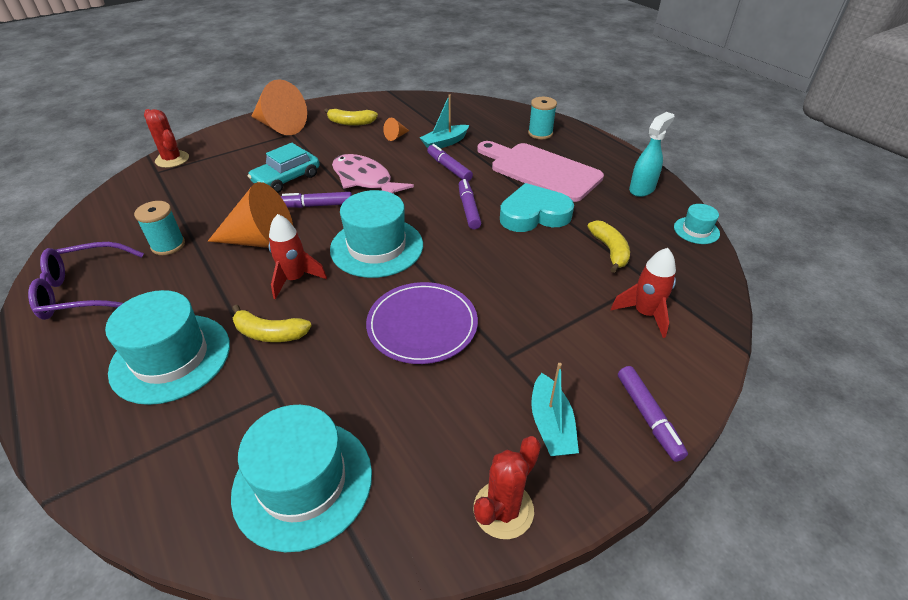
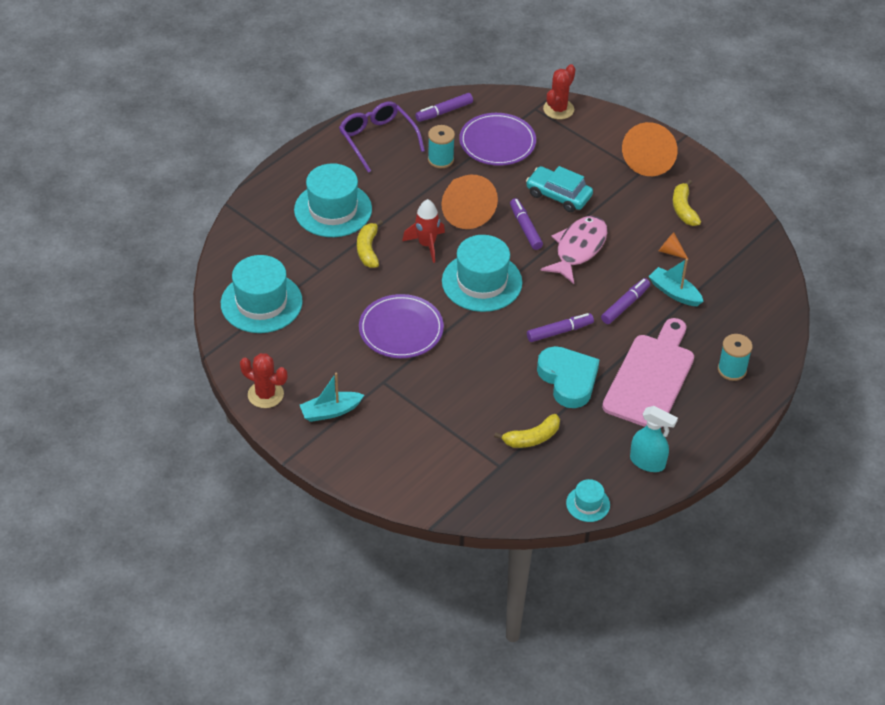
camera: 75 degrees right, 5 degrees up
red rocket [611,248,676,338] -> none
purple marker [618,366,688,462] -> purple marker moved to [415,93,473,122]
none -> purple plate [459,113,536,166]

